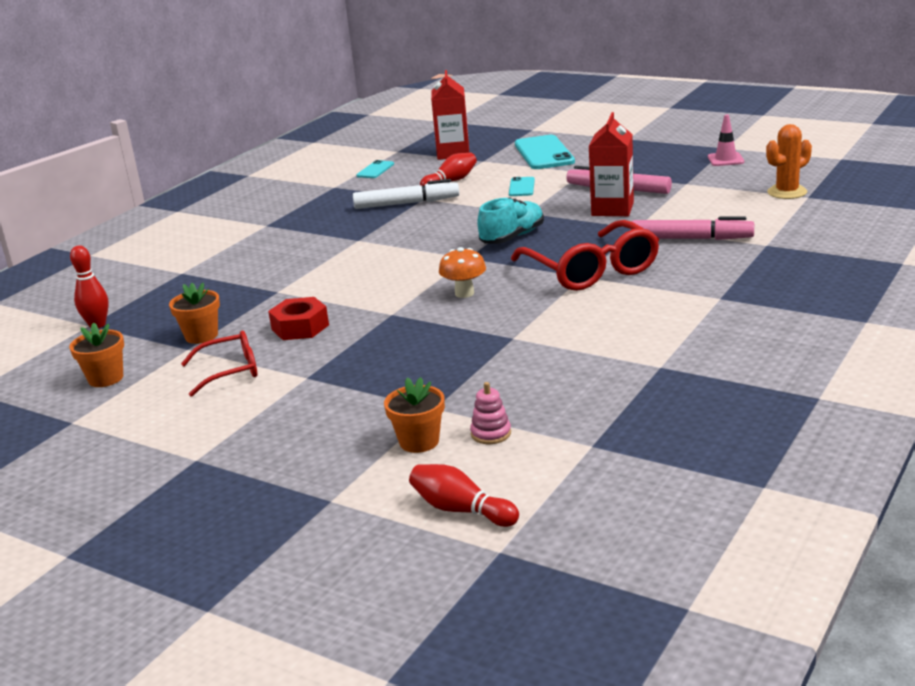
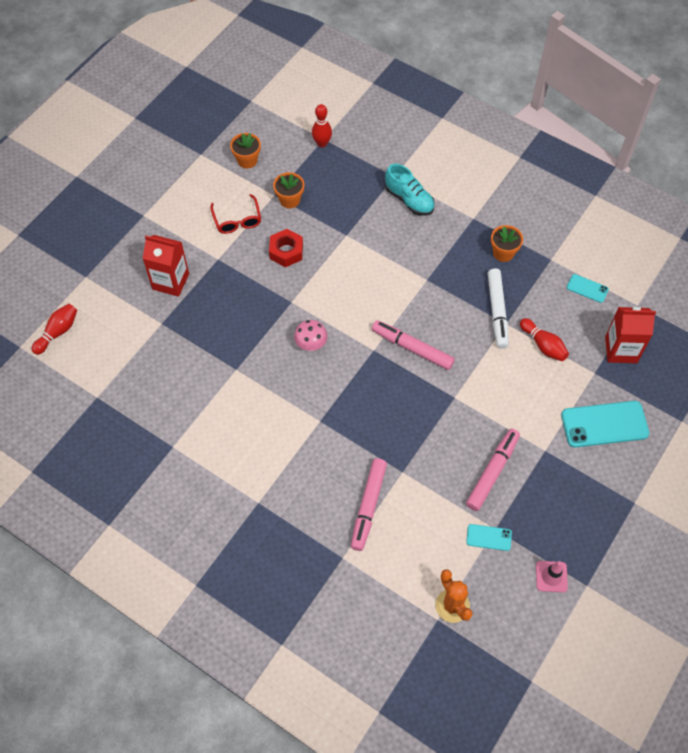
camera: 90 degrees right, 35 degrees up
orange flower pot [384,377,445,453] -> orange flower pot moved to [491,225,523,262]
orange mushroom [439,247,486,298] -> pink mushroom [294,320,328,351]
pink stacking toy [470,382,511,444] -> none
turquoise shoe [477,197,544,244] -> turquoise shoe moved to [385,164,435,216]
turquoise phone [509,177,535,196] -> turquoise phone moved to [466,524,512,551]
red glasses [511,220,659,291] -> none
red carton [589,112,634,216] -> red carton moved to [142,235,189,297]
none -> pink marker [372,320,455,370]

